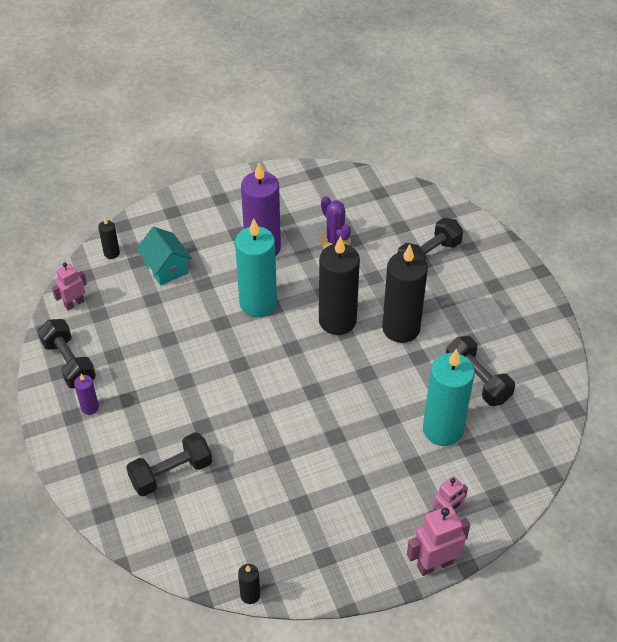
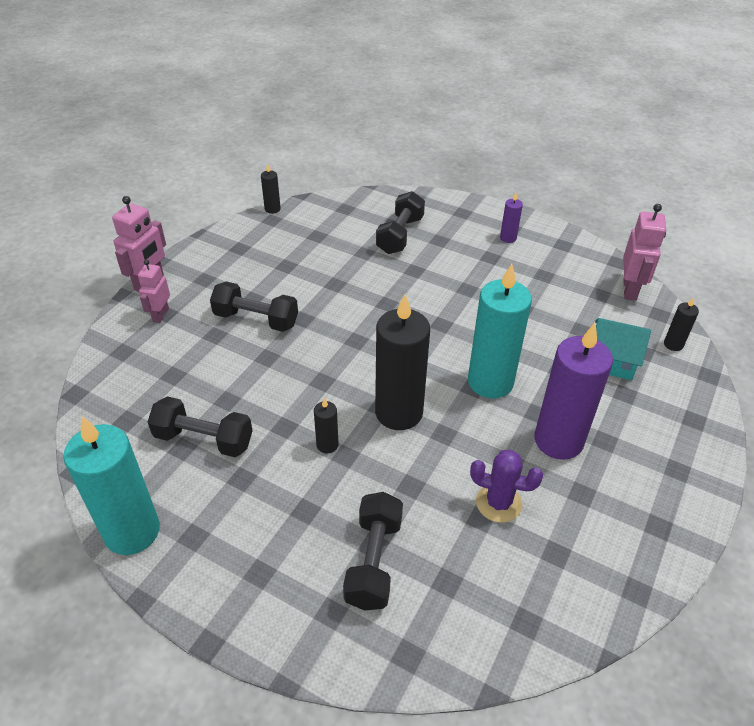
camera: 140 degrees right, 5 degrees down
black dumbbell [38,319,96,389] -> black dumbbell moved to [210,281,298,332]
pink robot [52,262,87,311] -> pink robot [623,204,666,301], size x1.52
black candle [382,244,428,343] -> black candle [314,398,338,453], size x0.44
turquoise candle [423,349,475,446] -> turquoise candle moved to [63,416,160,555]

